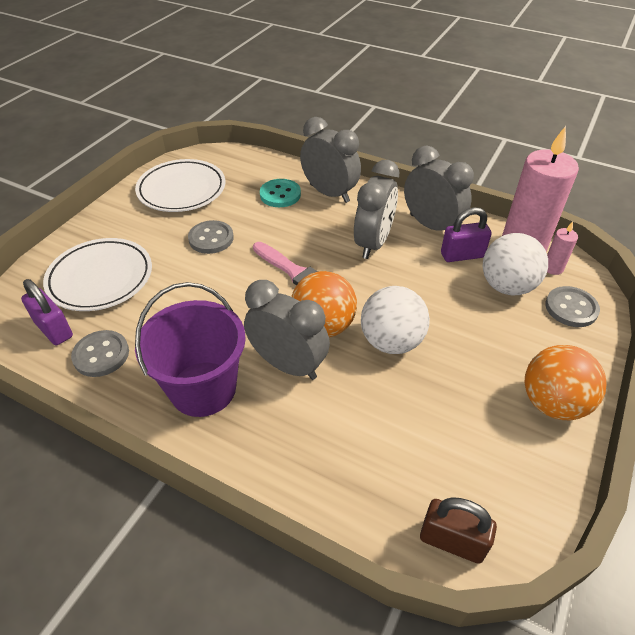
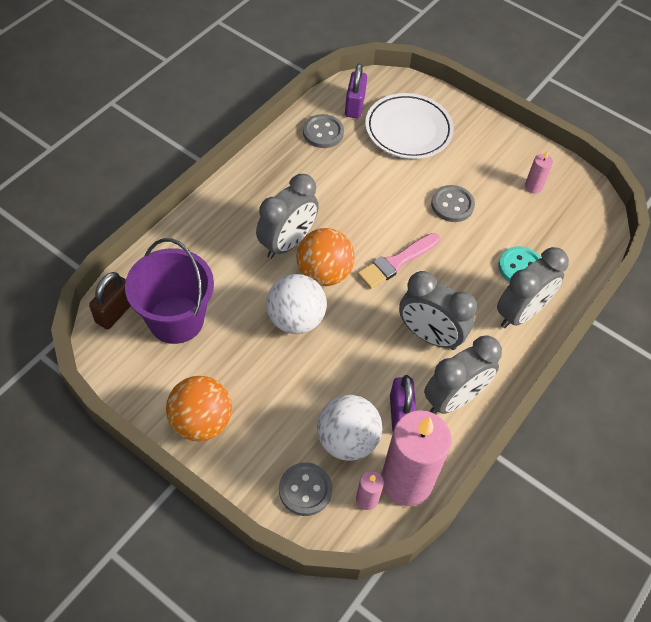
camera: 95 degrees right, 10 degrees up
purple padlock [21,279,73,345] -> purple padlock turned 45 degrees counterclockwise [345,63,367,118]
white plate [135,159,225,212] -> pink candle [525,151,553,193]
purple bucket [135,282,246,417] -> purple bucket moved to [125,238,214,344]

